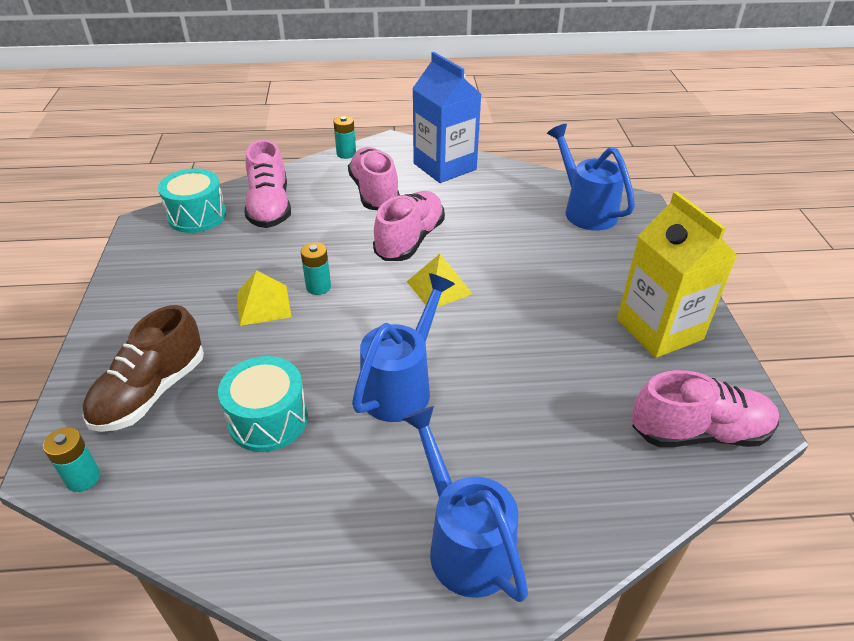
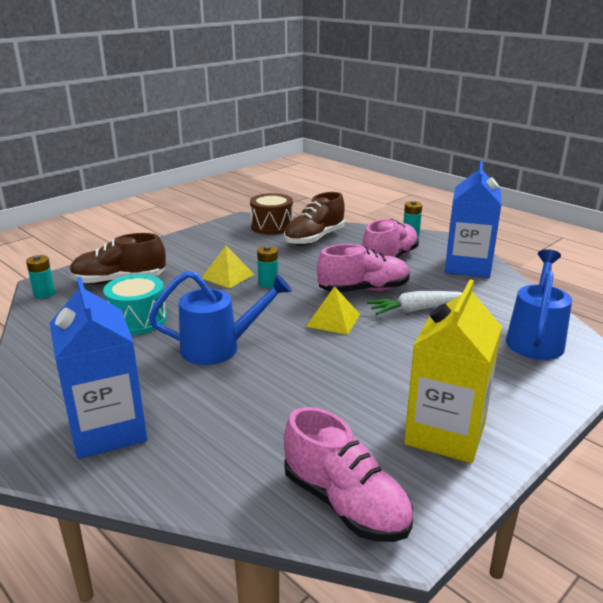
camera: 50 degrees right, 15 degrees down
turquoise drum [158,168,226,233] -> brown drum [250,193,293,235]
pink shoe [245,140,291,228] -> brown shoe [284,192,345,246]
blue watering can [402,406,529,602] -> blue carton [49,277,147,459]
none -> white carrot [367,291,463,315]

